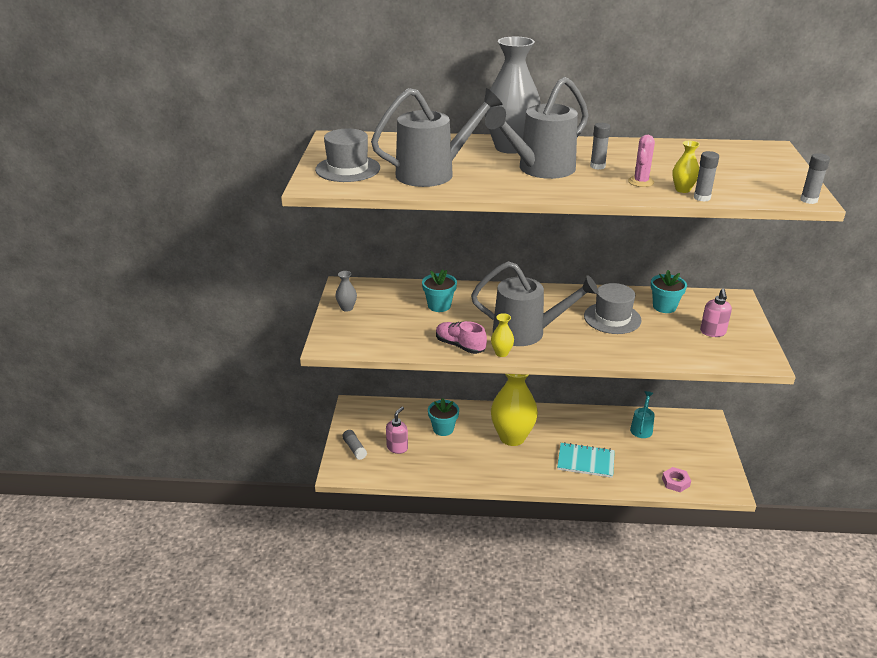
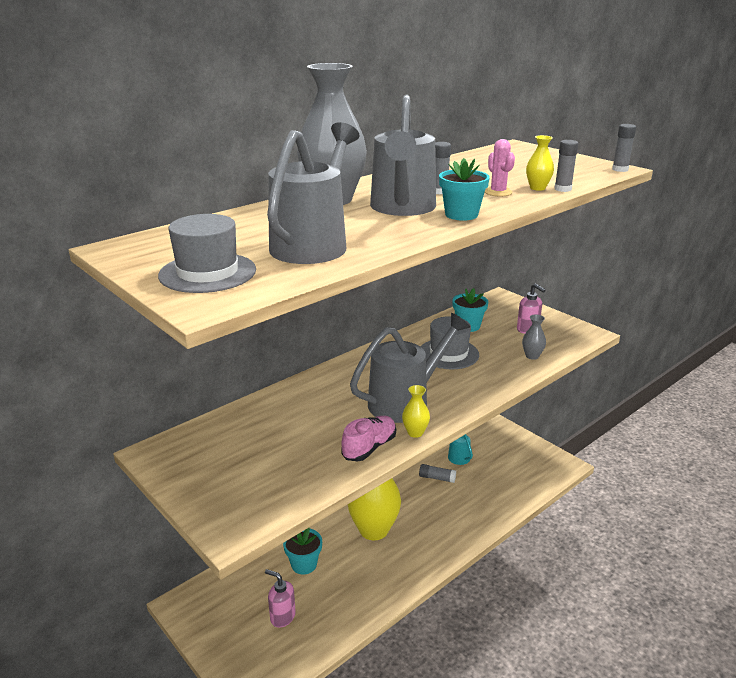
camera: 45 degrees left, 5 degrees down
grey vase [335,271,357,312] -> grey vase moved to [522,315,546,360]
grey glue stick [342,430,367,460] -> grey glue stick moved to [419,464,456,483]
pink soap dispenser [386,406,408,454] -> pink soap dispenser turned 45 degrees counterclockwise [265,569,296,628]
turquoise flower pot [422,269,457,312] -> turquoise flower pot moved to [439,158,490,221]
pink shoe [436,321,487,354] -> pink shoe turned 135 degrees clockwise [341,416,396,462]
turquoise notebook [557,442,615,478] -> none
pink nut [662,467,691,492] -> none

